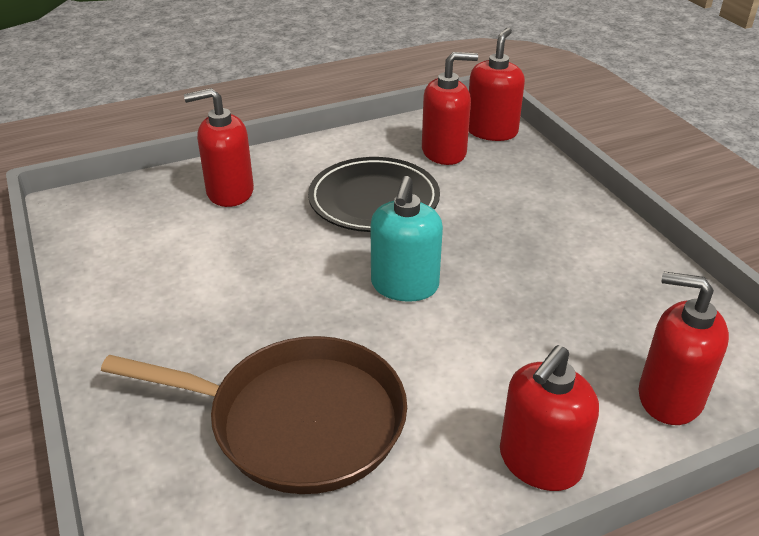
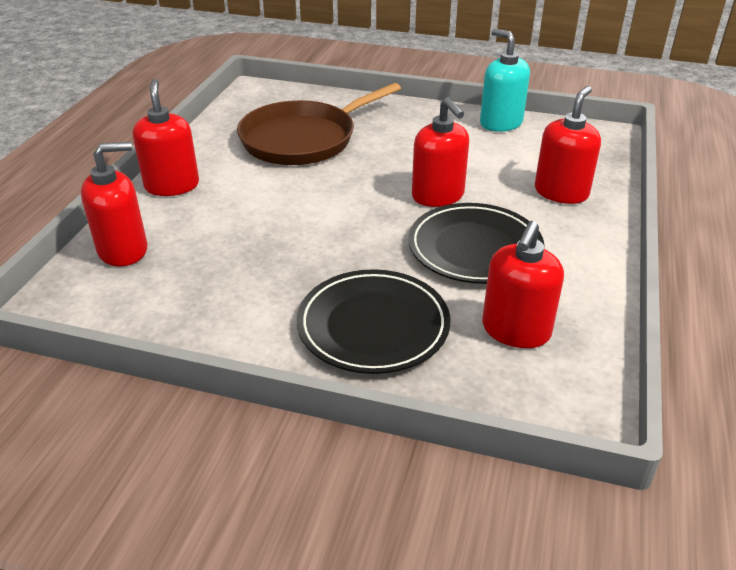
camera: 130 degrees right, 0 degrees up
turquoise soap dispenser [371,176,443,302] -> turquoise soap dispenser moved to [480,29,530,132]
red soap dispenser [469,27,525,141] -> red soap dispenser moved to [412,97,469,207]
none -> black plate [297,269,450,374]

